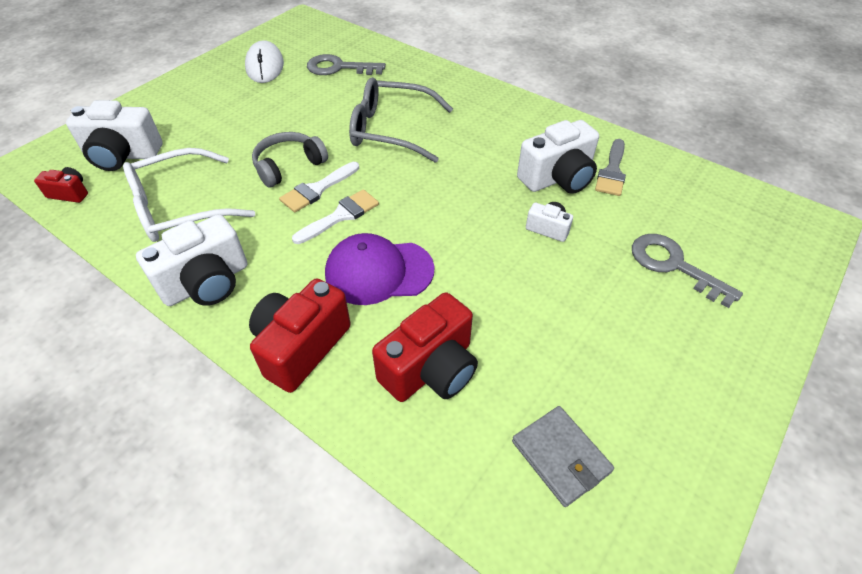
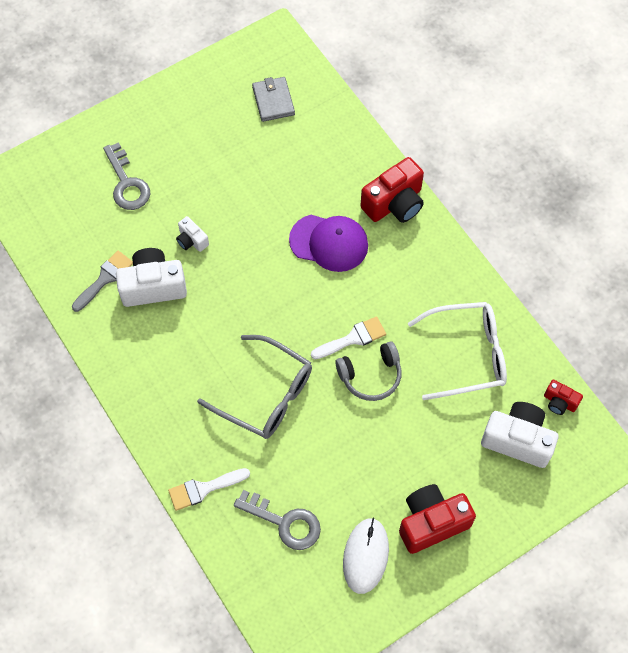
camera: 160 degrees left, 15 degrees up
white camera [136,214,247,306] -> none
white brush [292,189,379,244] -> white brush moved to [168,468,250,511]
red camera [372,292,478,402] -> red camera moved to [399,484,476,554]

